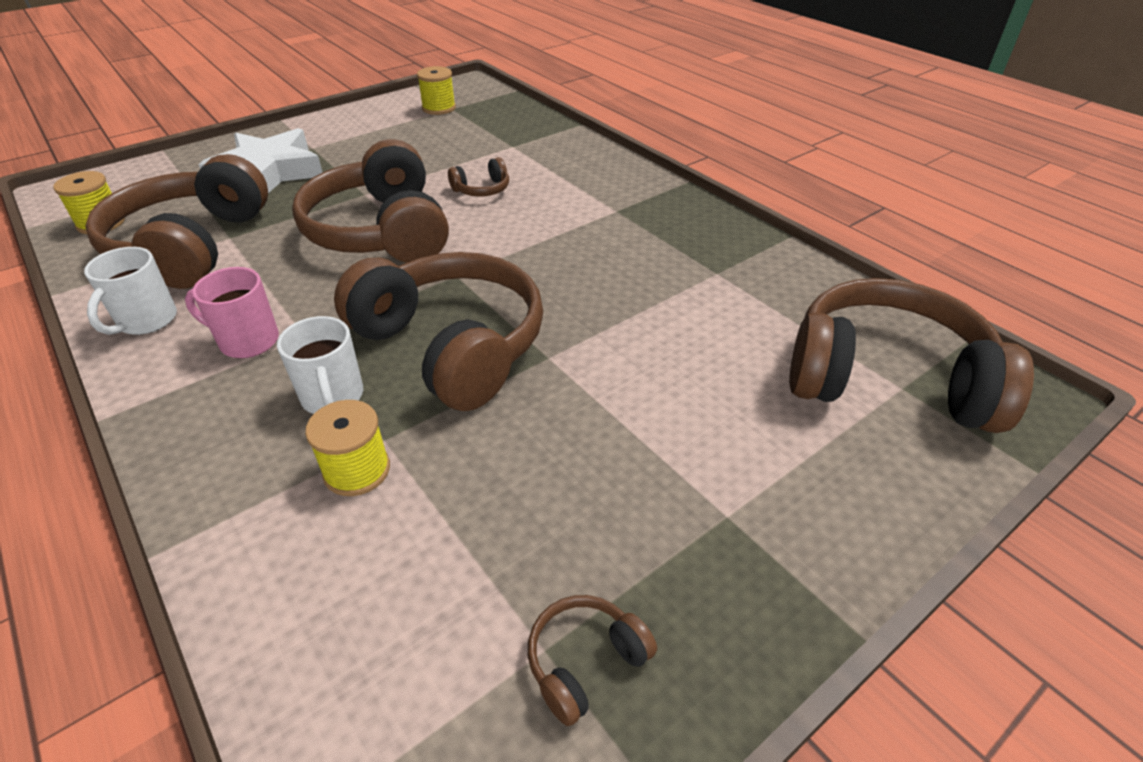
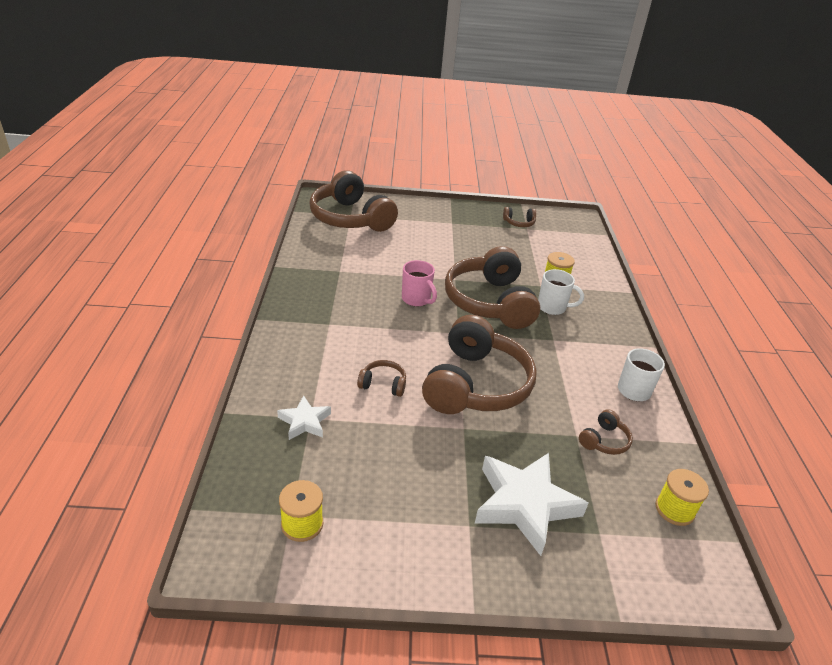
camera: 145 degrees left, 5 degrees down
brown headphones [85,154,268,289] -> brown headphones [579,409,633,455], size x0.41
pink mug [185,267,279,358] -> pink mug moved to [402,260,437,306]
white mug [277,316,363,414] -> white mug turned 90 degrees clockwise [538,269,584,315]
none -> white star [277,395,331,440]

